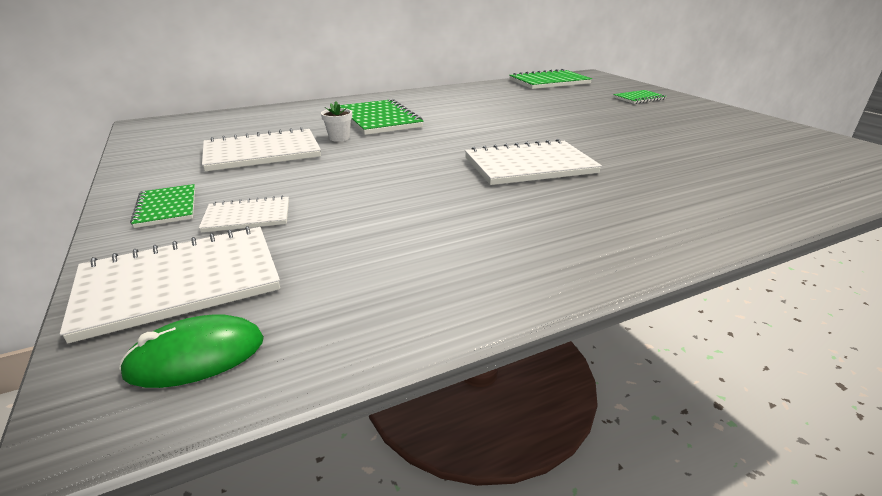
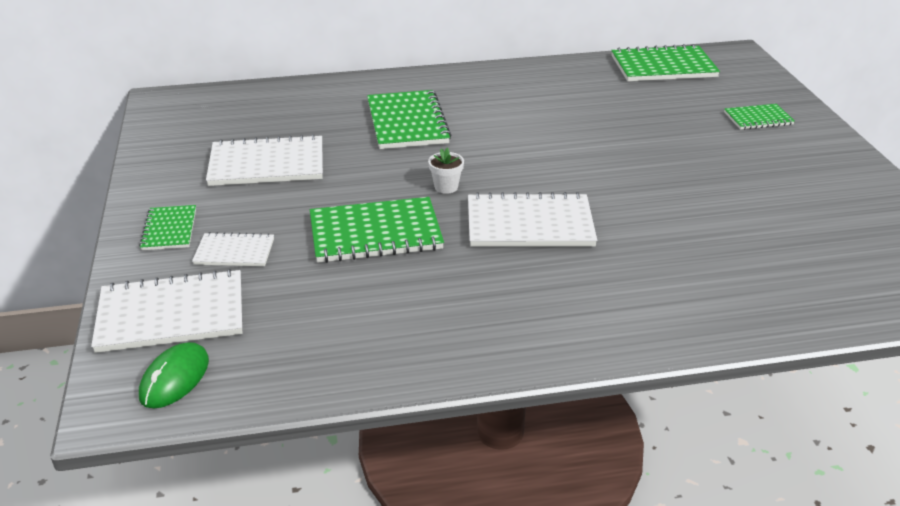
camera: 15 degrees right, 5 degrees up
green mouse [119,314,264,388] -> green mouse turned 60 degrees counterclockwise [139,342,209,408]
white flower pot [321,101,352,142] -> white flower pot moved to [428,148,464,194]
none -> green notebook [310,197,444,263]

